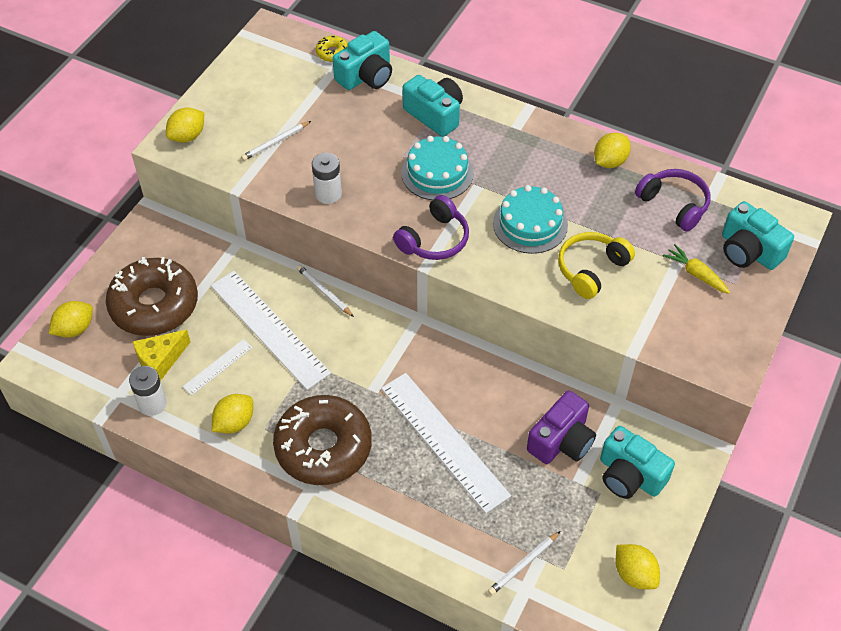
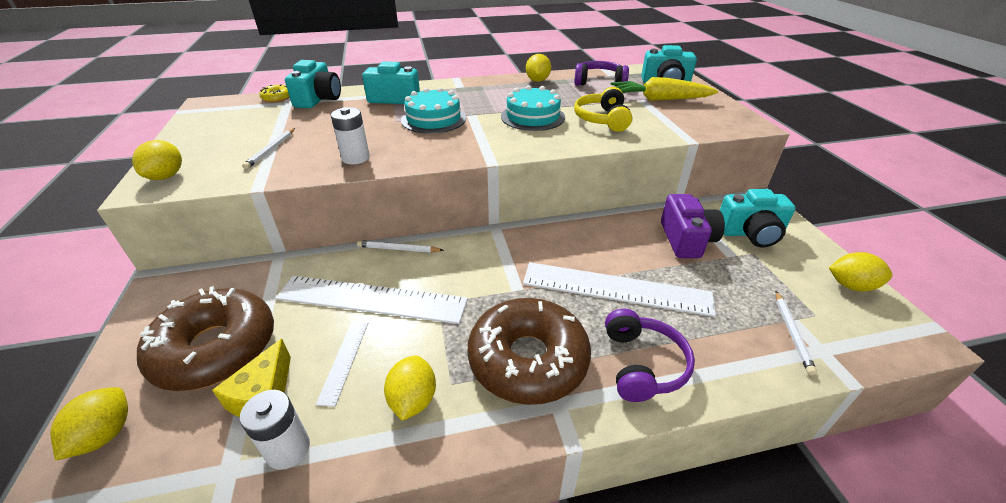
camera: 40 degrees left, 15 degrees down
purple headphones [393,195,469,260] -> purple headphones moved to [605,309,695,402]
yellow carrot [663,244,730,294] -> yellow carrot [611,77,718,101], size x1.73

